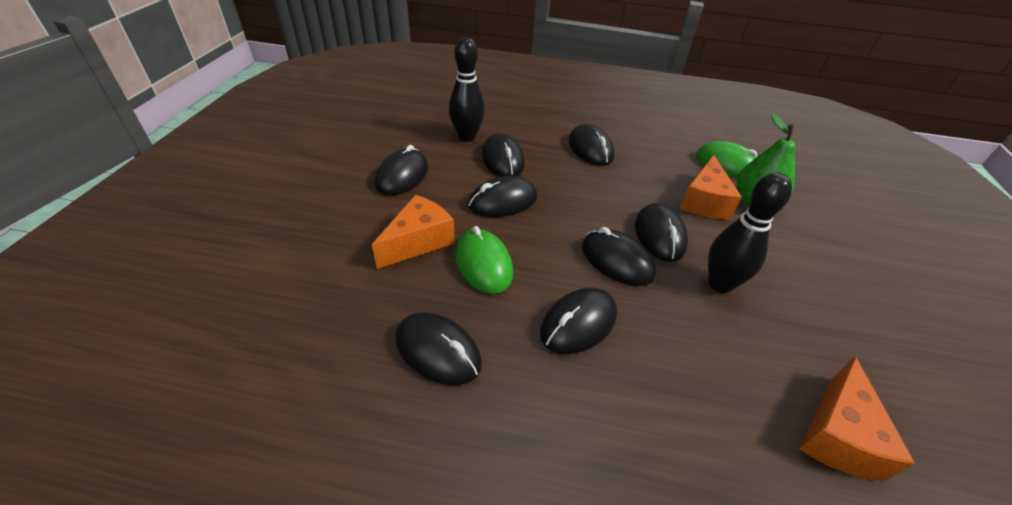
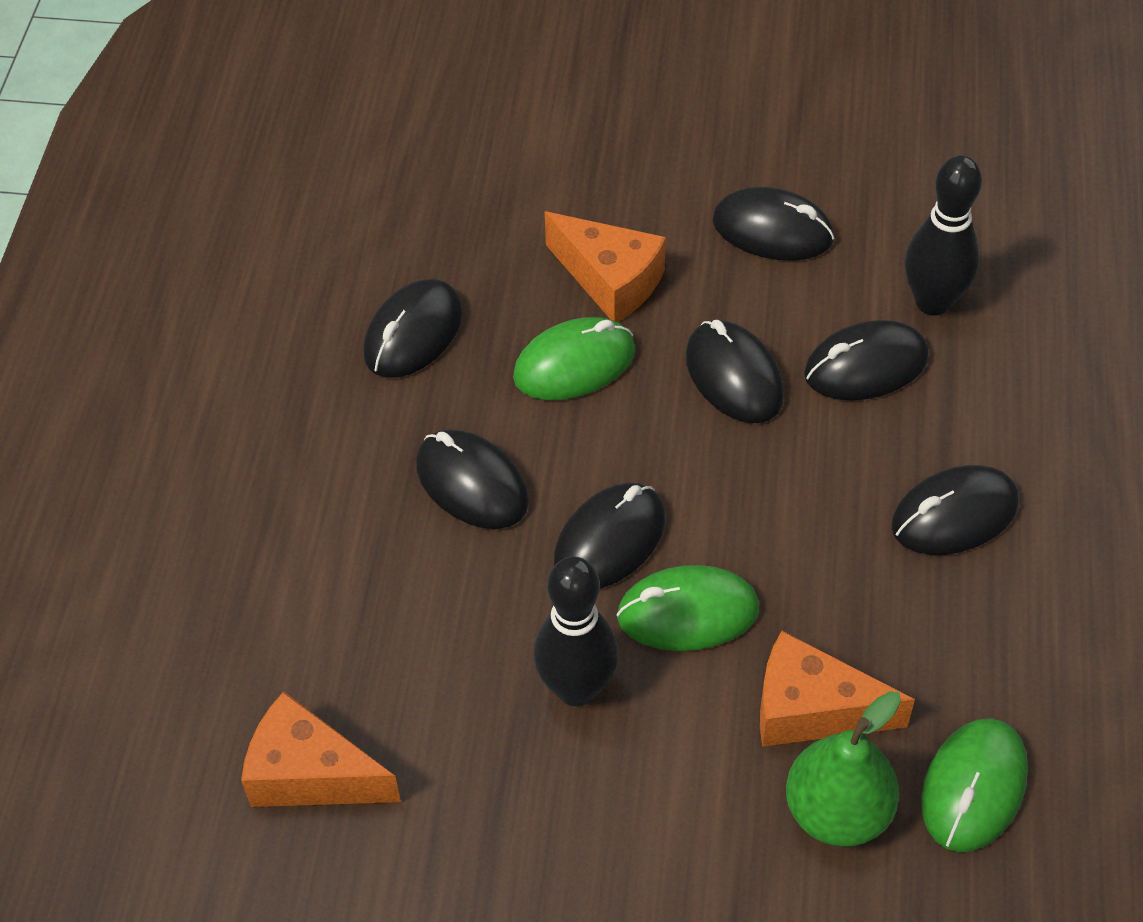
camera: 90 degrees right, 10 degrees up
black mouse [635,203,688,262] -> green mouse [616,565,759,651]

